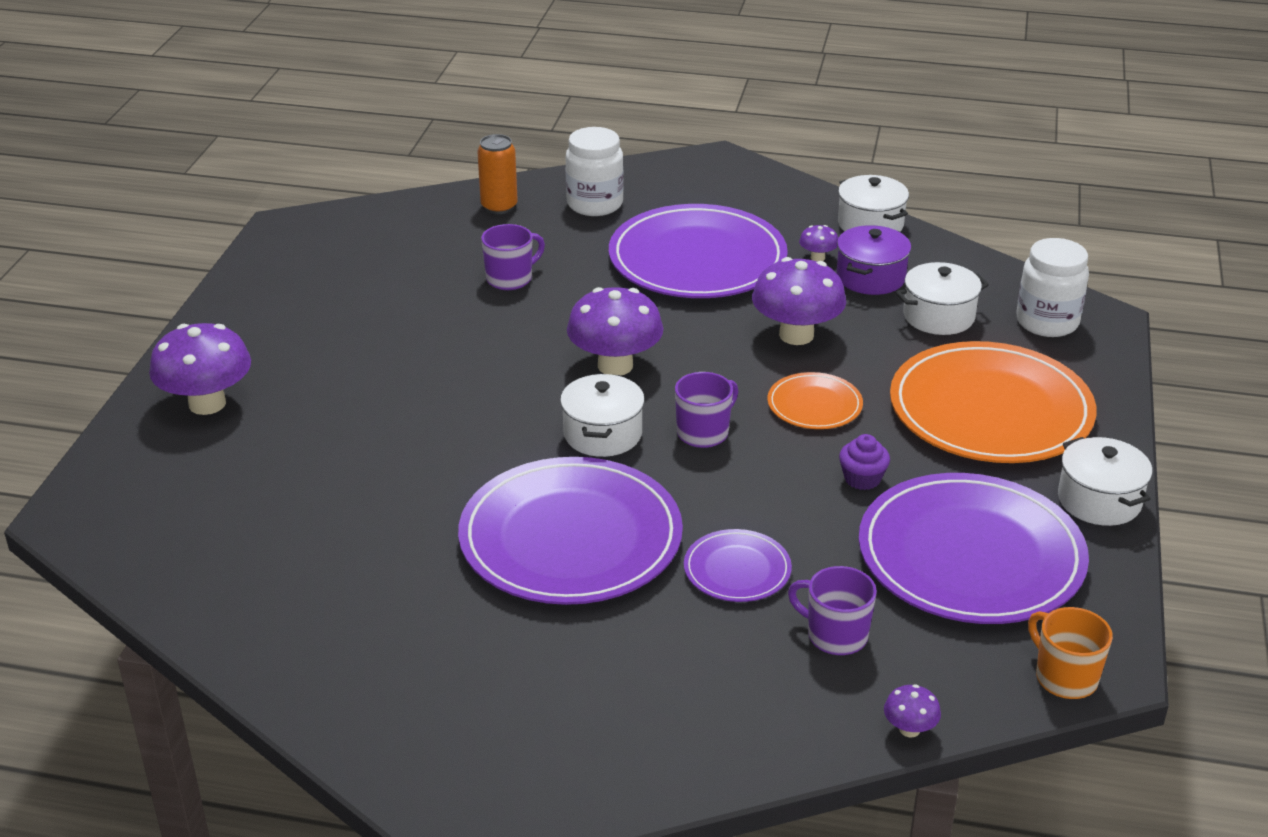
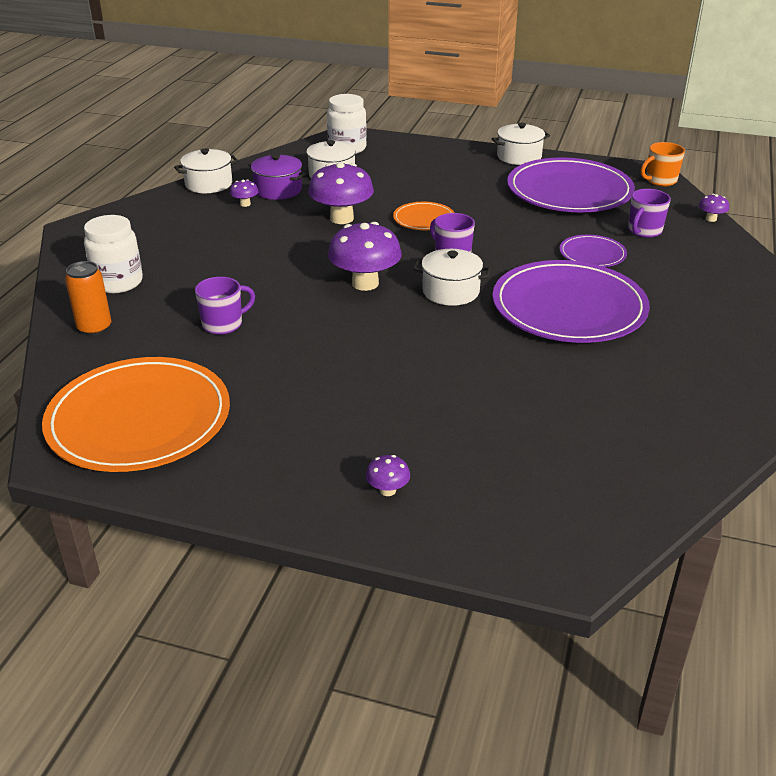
camera: 85 degrees left, 0 degrees up
purple mushroom [149,323,251,415] -> purple mushroom [366,455,410,496], size x0.46
purple mug [481,224,545,290] -> purple mug turned 90 degrees clockwise [195,277,255,335]
purple plate [609,204,788,298] -> none
purple cupcake [839,434,890,490] -> none
orange plate [890,341,1096,463] -> orange plate moved to [42,357,230,472]

